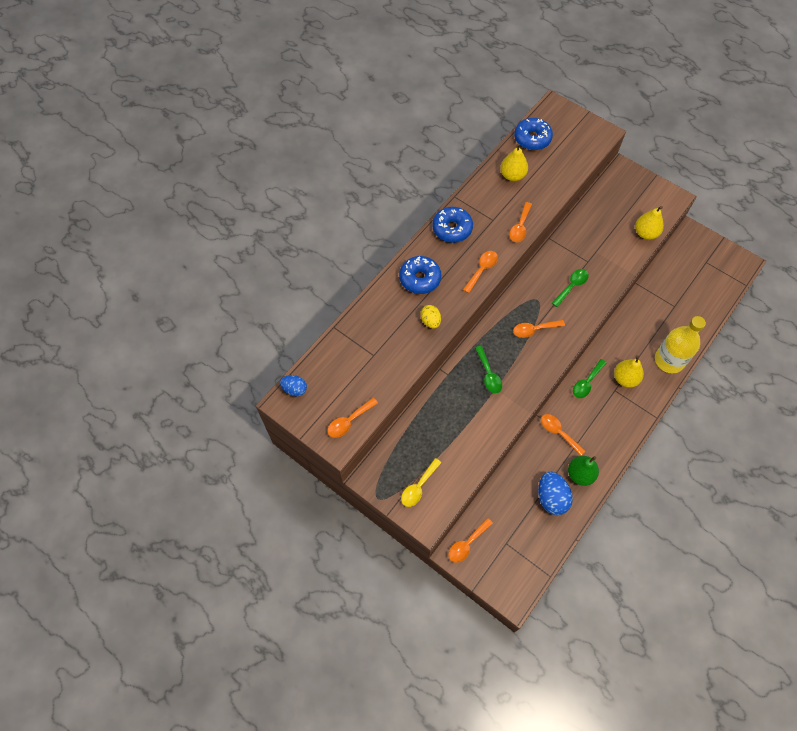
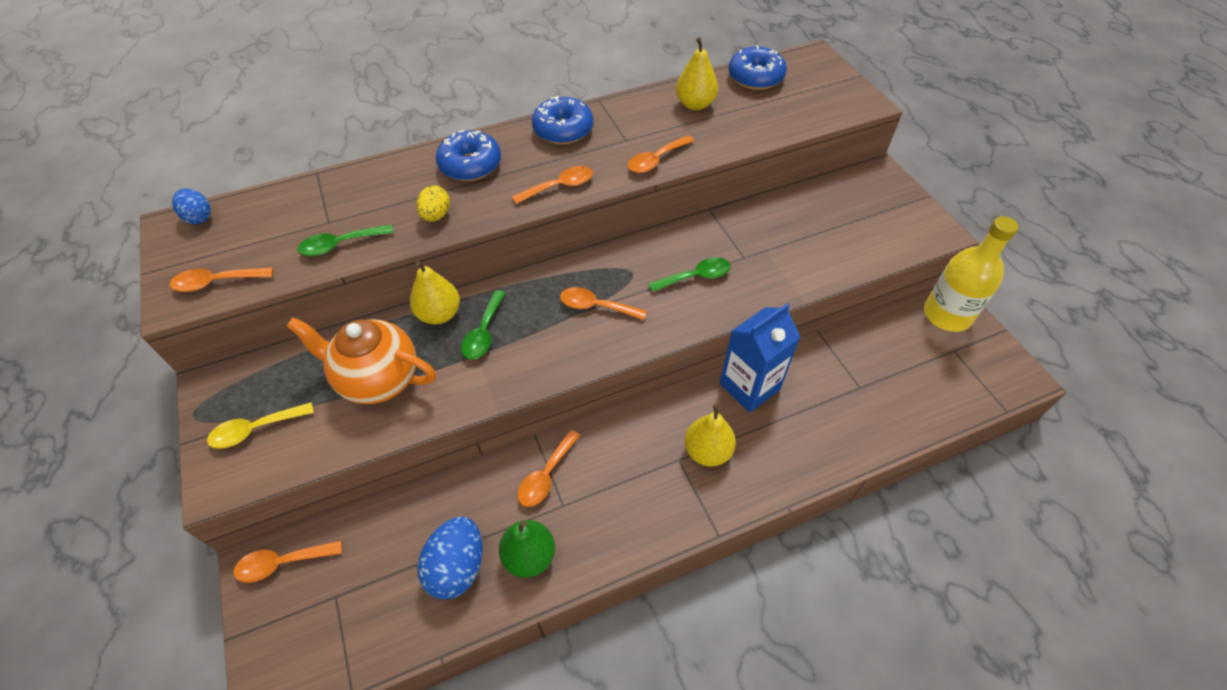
camera: 30 degrees right, 10 degrees down
orange spoon [541,414,586,456] -> orange spoon turned 135 degrees counterclockwise [518,430,580,507]
green spoon [573,359,606,398] -> green spoon moved to [298,225,393,256]
yellow pear [635,206,664,240] -> yellow pear moved to [410,261,460,324]
yellow bottle [655,316,706,373] -> yellow bottle moved to [924,216,1018,332]
none -> orange teapot [286,317,436,404]
none -> blue carton [720,303,800,413]

